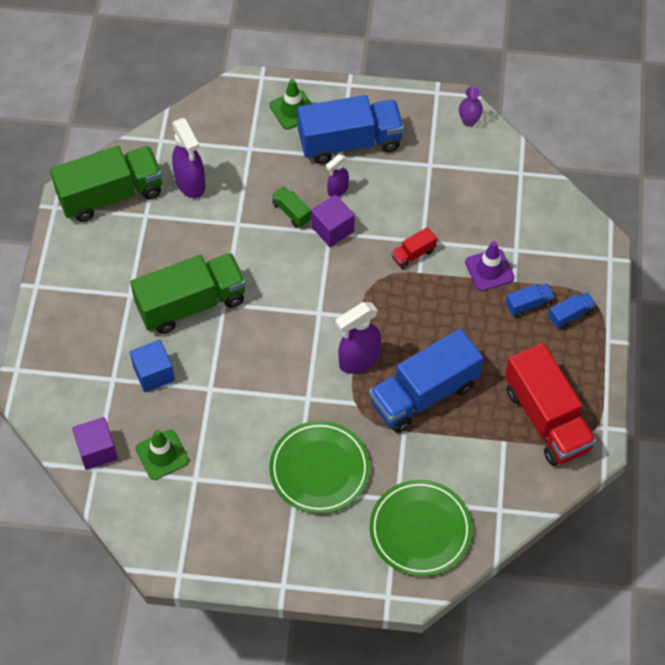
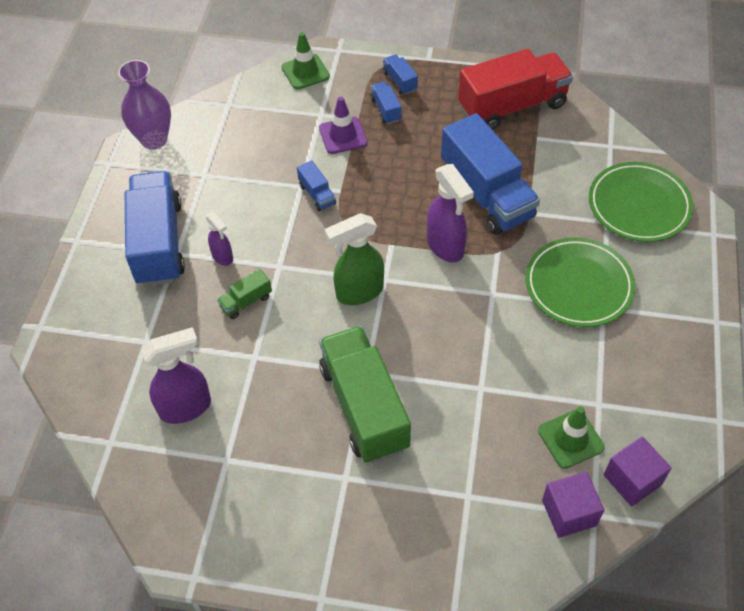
camera: 85 degrees left, 5 degrees down
green truck [50,146,162,222] -> none
blue cube [130,340,175,392] -> none
green traffic cone [269,79,311,130] -> green traffic cone moved to [282,32,330,89]
purple cube [311,195,355,247] -> purple cube moved to [604,437,671,506]
red truck [391,227,437,269] -> blue truck [297,160,336,211]
purple vase [459,87,483,127] -> purple vase [118,60,171,150], size x1.82
none -> green spray bottle [325,213,384,305]

